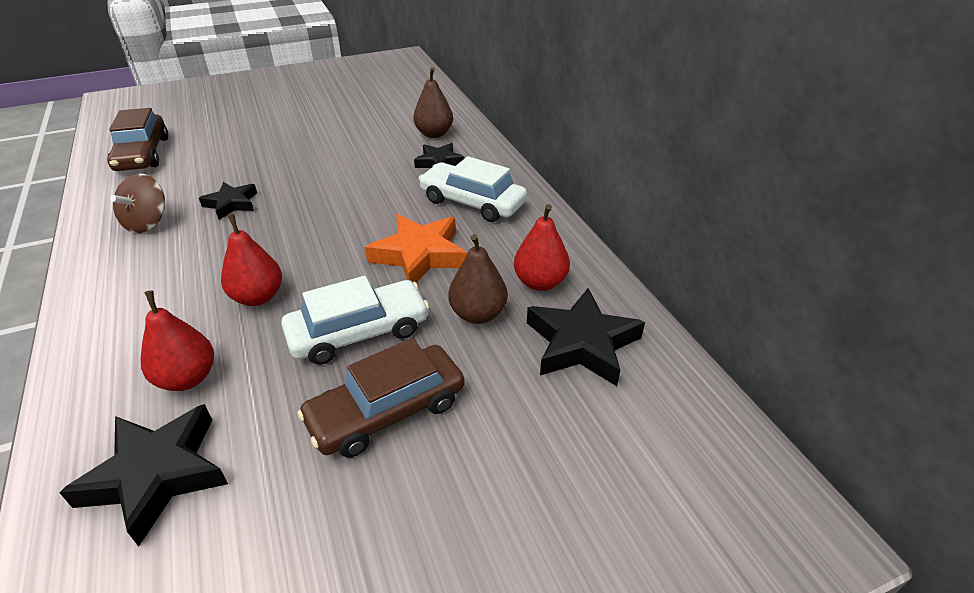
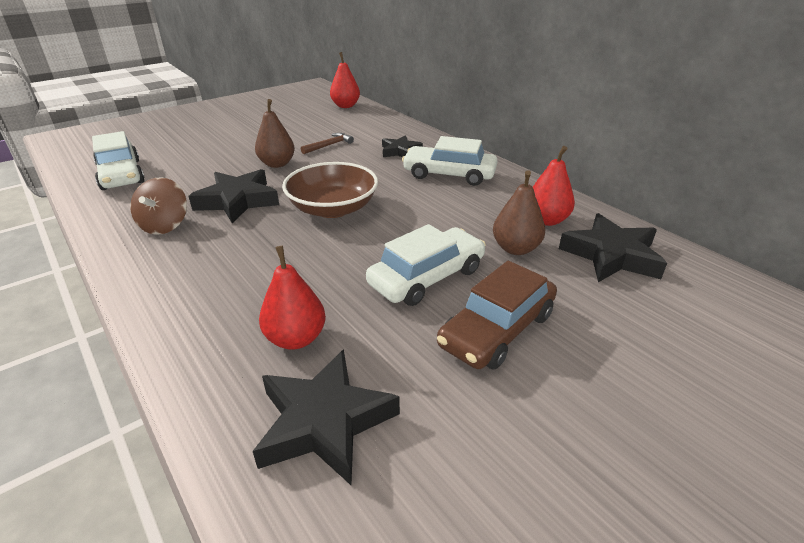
camera: 15 degrees left, 5 degrees down
brown car [107,108,168,171] -> white car [92,131,145,190]
black star [199,182,257,220] -> black star [188,169,279,223], size x1.64
red pear [221,214,282,306] -> red pear moved to [330,52,360,108]
orange star [365,214,467,283] -> none
brown pear [413,68,453,138] -> brown pear moved to [255,99,295,168]
none -> brown bowl [282,162,378,218]
none -> brown hammer [301,133,354,154]

